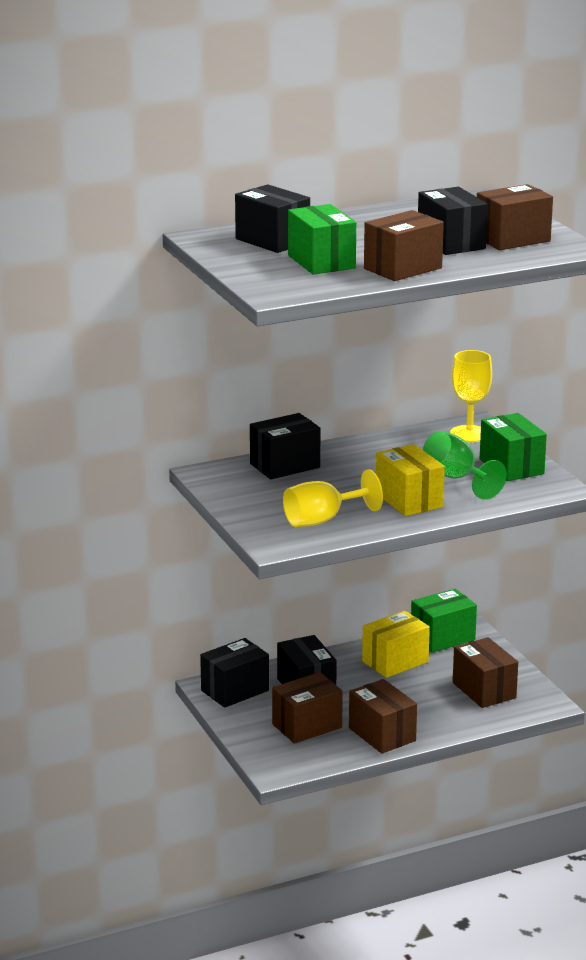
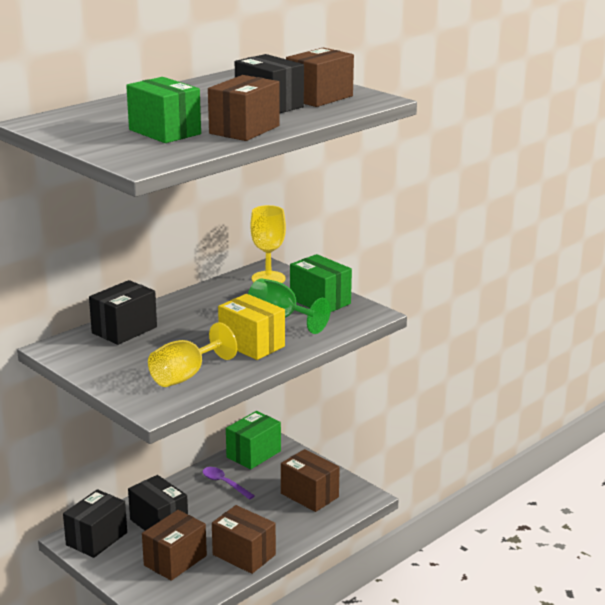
camera: 20 degrees left, 0 degrees up
black box [235,184,310,253] -> none
yellow box [362,611,430,678] -> purple spoon [202,467,255,500]

